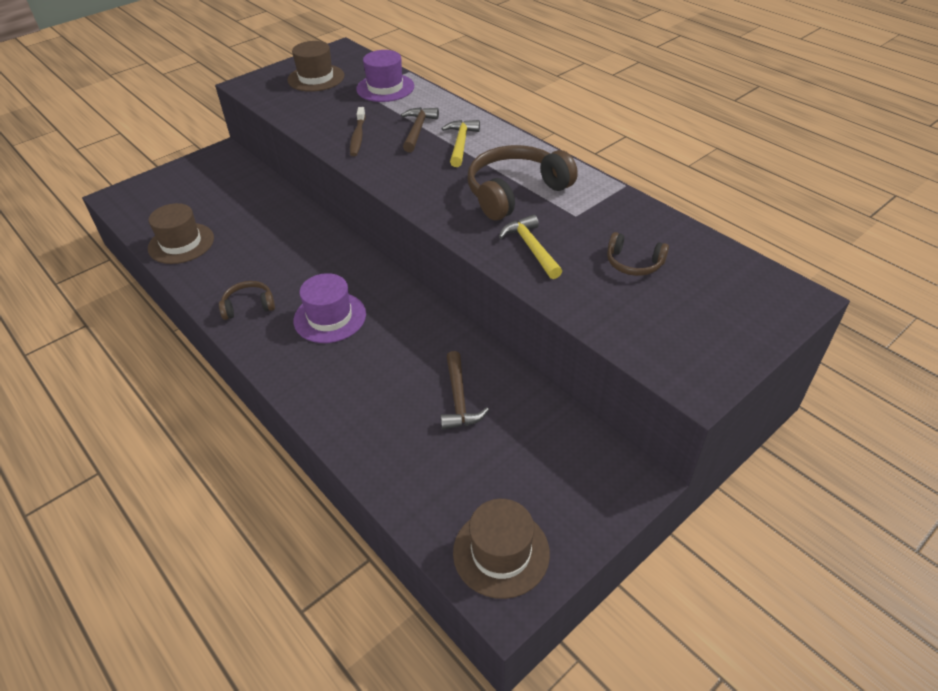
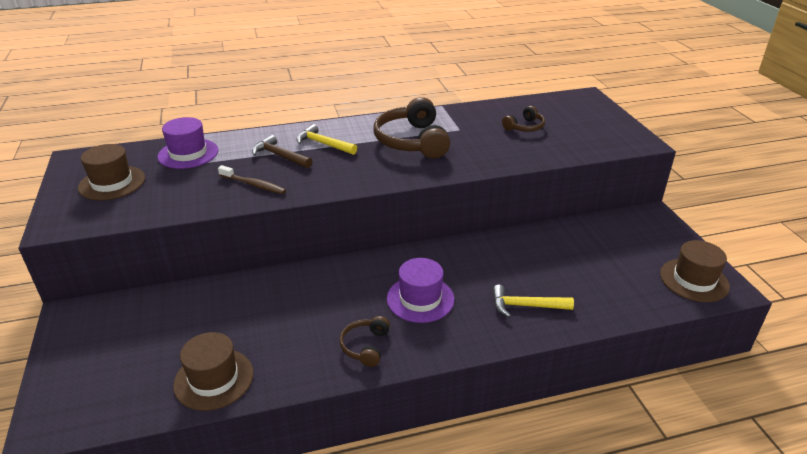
camera: 65 degrees left, 10 degrees down
brown hammer [441,351,489,429] -> none
yellow hammer [499,215,562,279] -> yellow hammer moved to [493,285,574,317]

